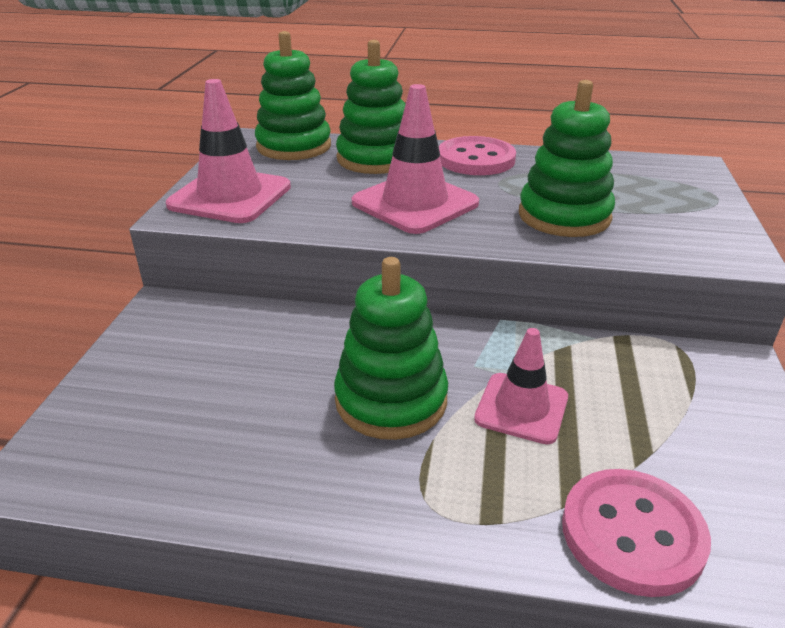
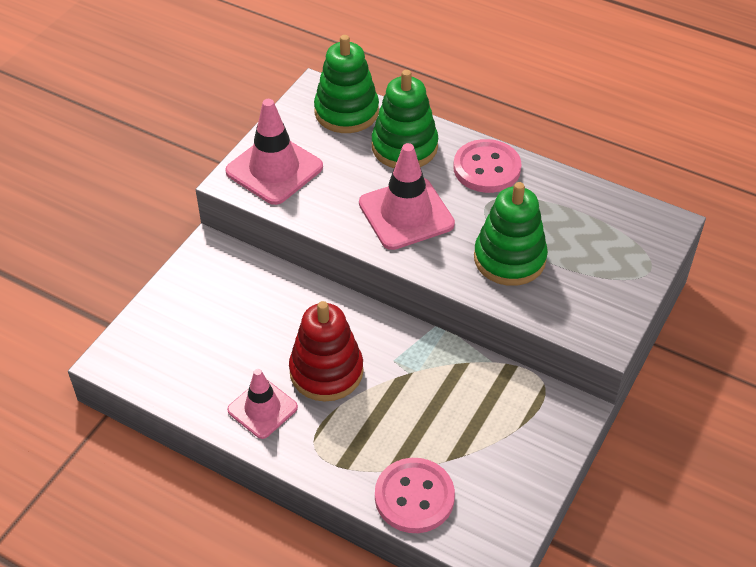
camera: 20 degrees right, 15 degrees up
green stacking toy [334,257,448,440] -> red stacking toy [289,301,363,401]
pink traffic cone [474,328,568,444] -> pink traffic cone moved to [227,369,298,439]

